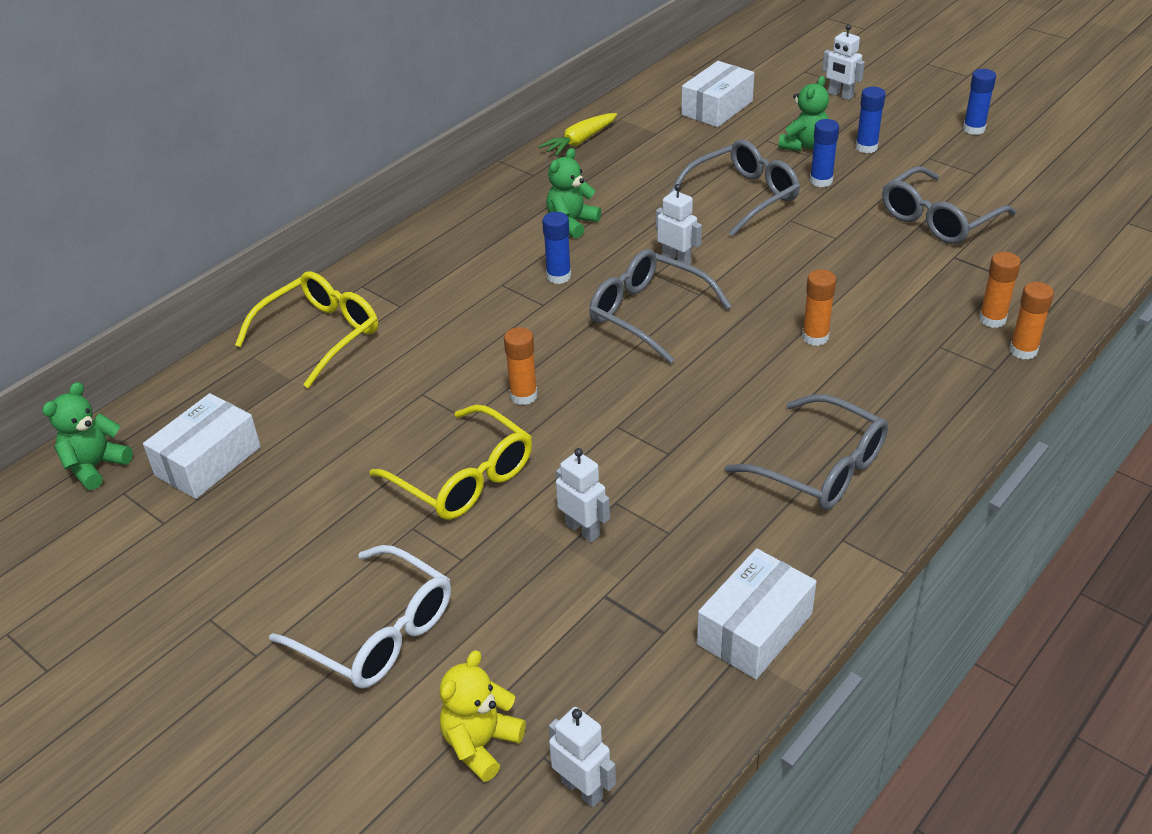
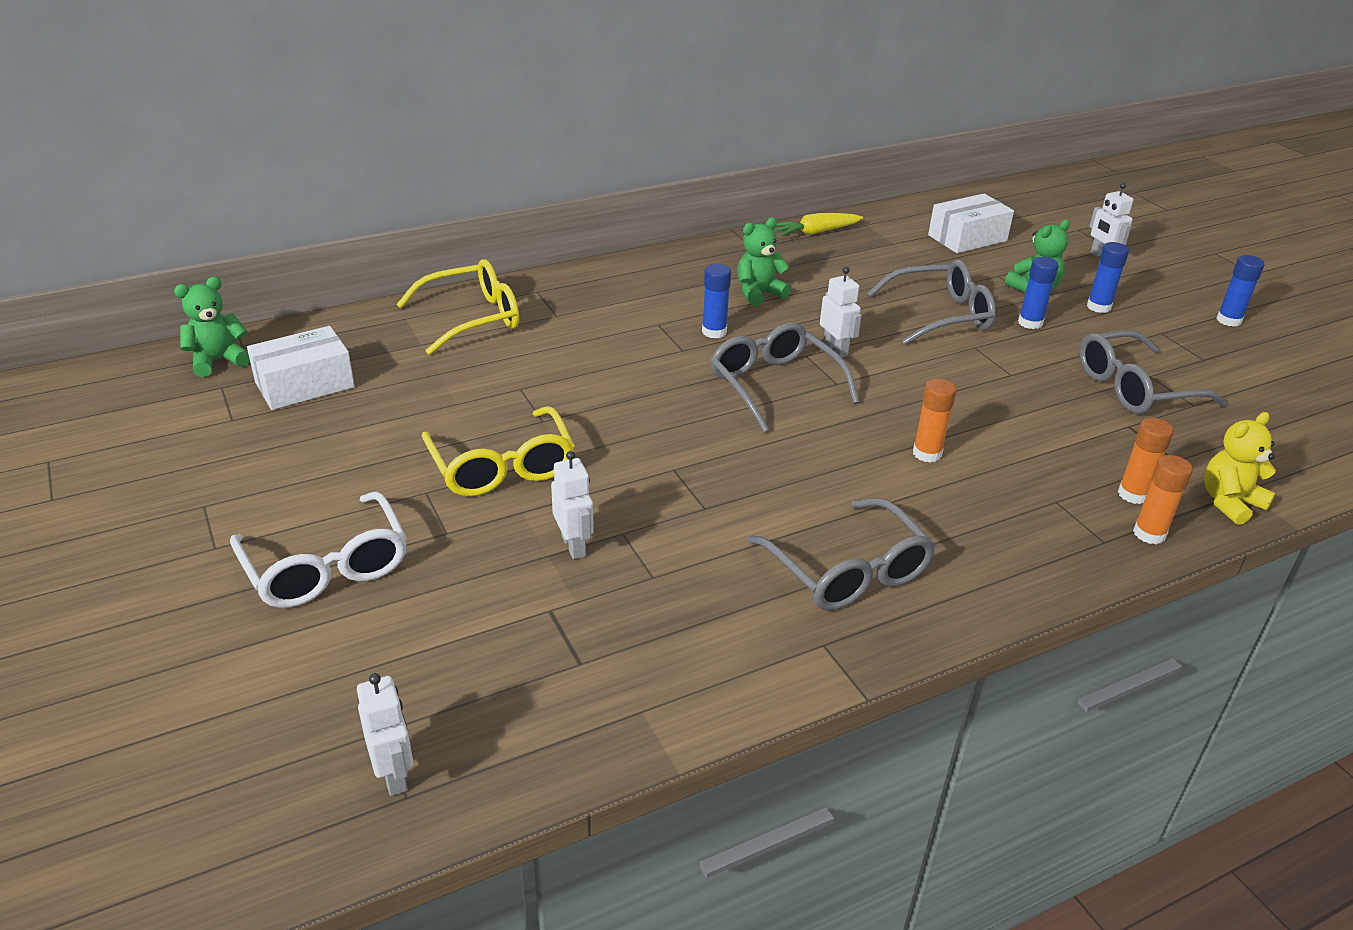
camera: 20 degrees right, 5 degrees down
yellow teddy bear [440,650,526,782] -> yellow teddy bear moved to [1204,412,1276,525]
orange glue stick [504,327,538,405] -> none
white box [697,548,817,679] -> none

